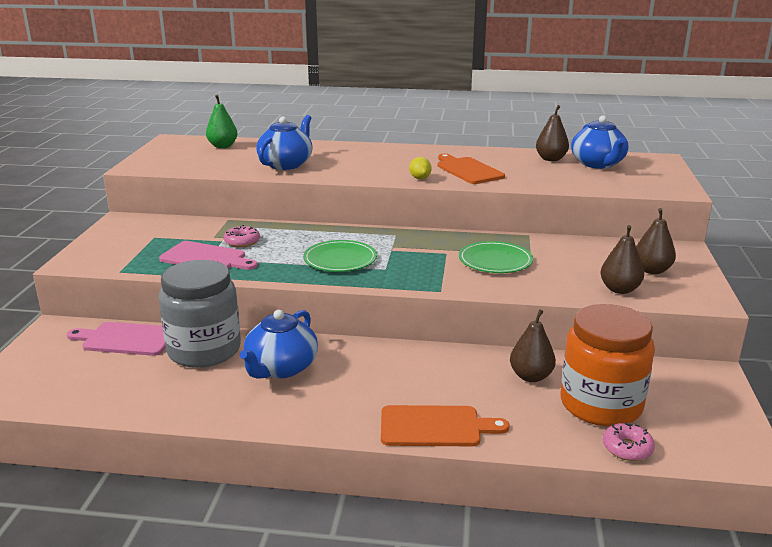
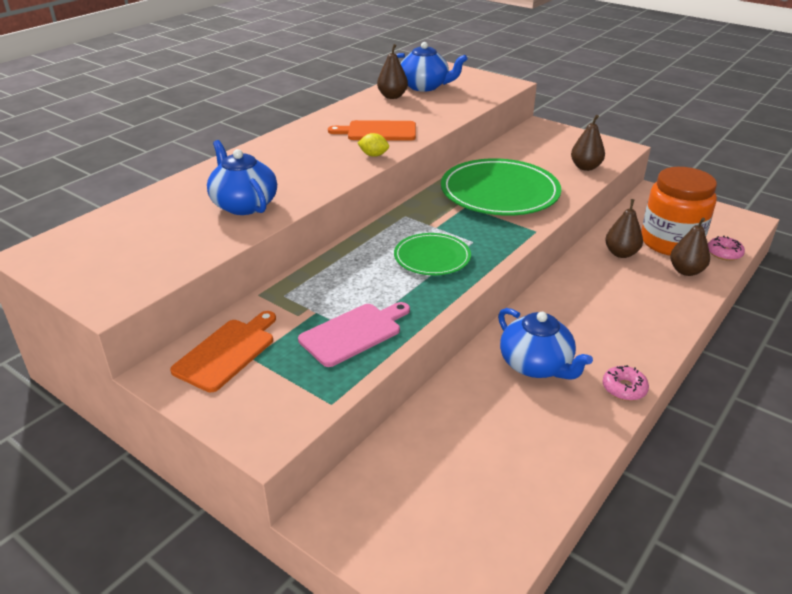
camera: 60 degrees left, 10 degrees up
pink cutting board [67,322,166,356] -> none
grey jar [159,260,241,368] -> none
green pear [206,95,238,148] -> none
pink donut [224,225,260,247] -> pink donut moved to [603,365,649,401]
orange cutting board [381,405,510,446] -> orange cutting board moved to [170,311,276,392]
green plate [459,241,533,273] -> green plate [441,158,561,216], size x1.78
brown pear [636,208,676,274] -> brown pear moved to [670,217,710,276]

